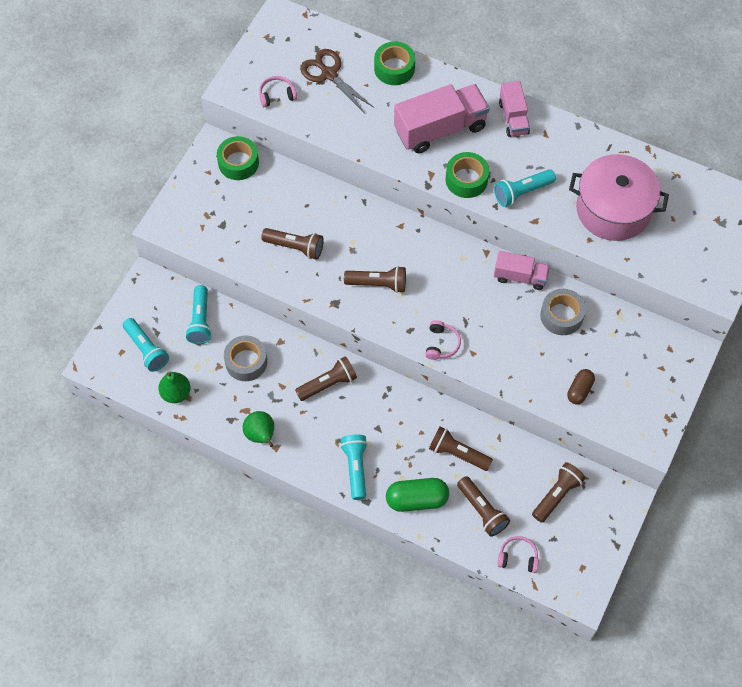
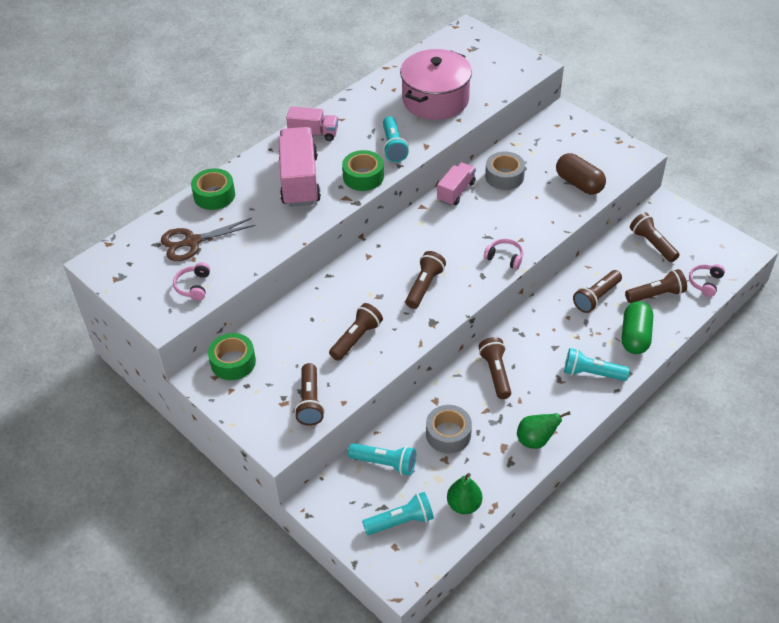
camera: 70 degrees left, 15 degrees down
brown capsule [567,369,595,404] -> brown capsule [556,153,606,195], size x1.61
none -> brown flashlight [295,363,325,426]

